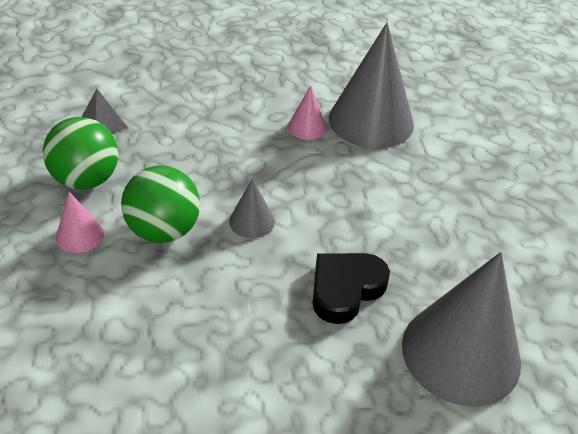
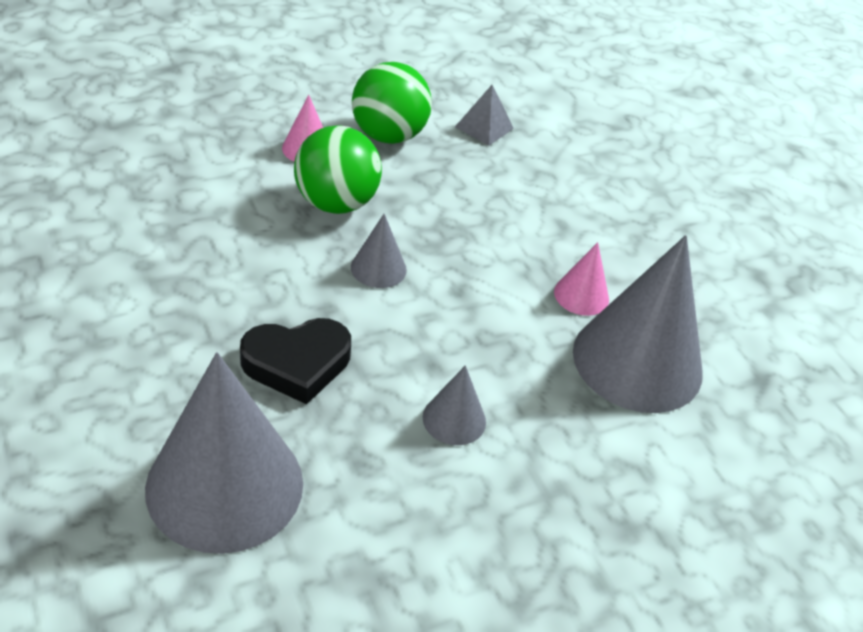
camera: 70 degrees right, 0 degrees up
black heart [312,253,390,324] -> black heart turned 135 degrees clockwise [240,318,351,404]
none -> grey cone [423,365,486,445]

